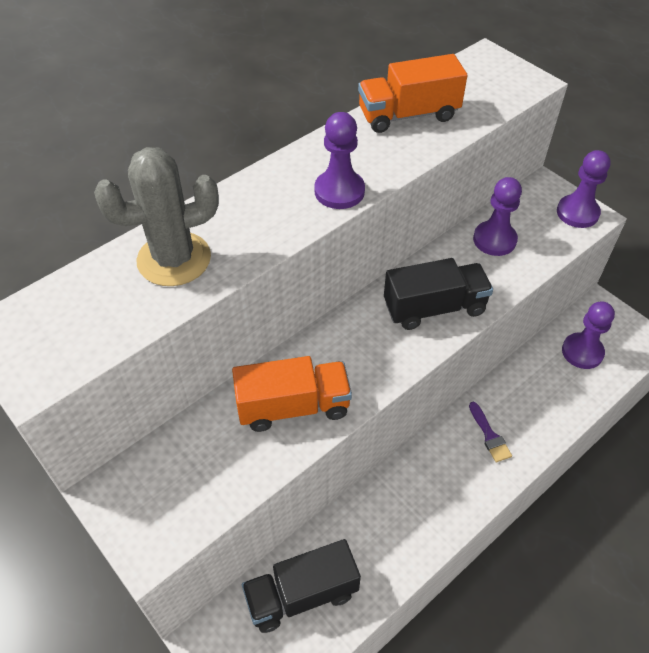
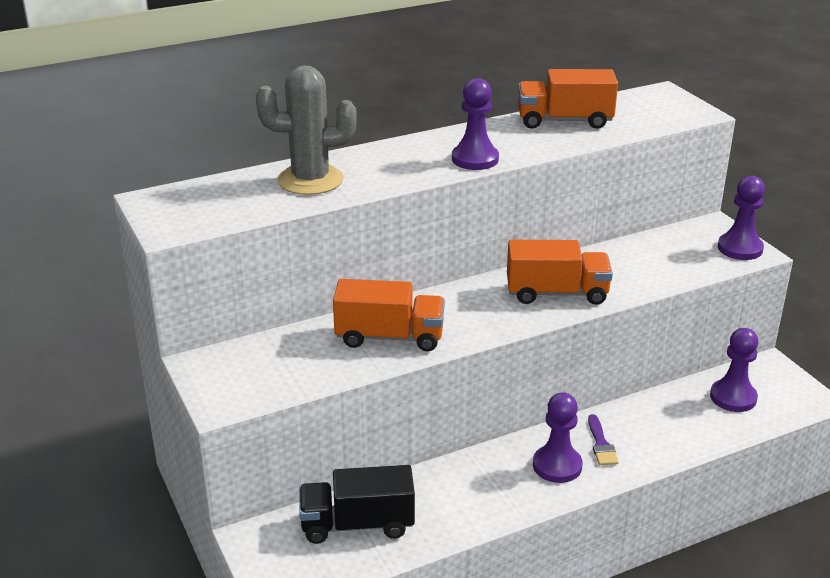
camera: 15 degrees right, 20 degrees down
black truck [384,258,493,330] -> orange truck [507,240,613,305]
purple pawn [473,177,522,256] -> purple pawn moved to [533,393,583,483]

